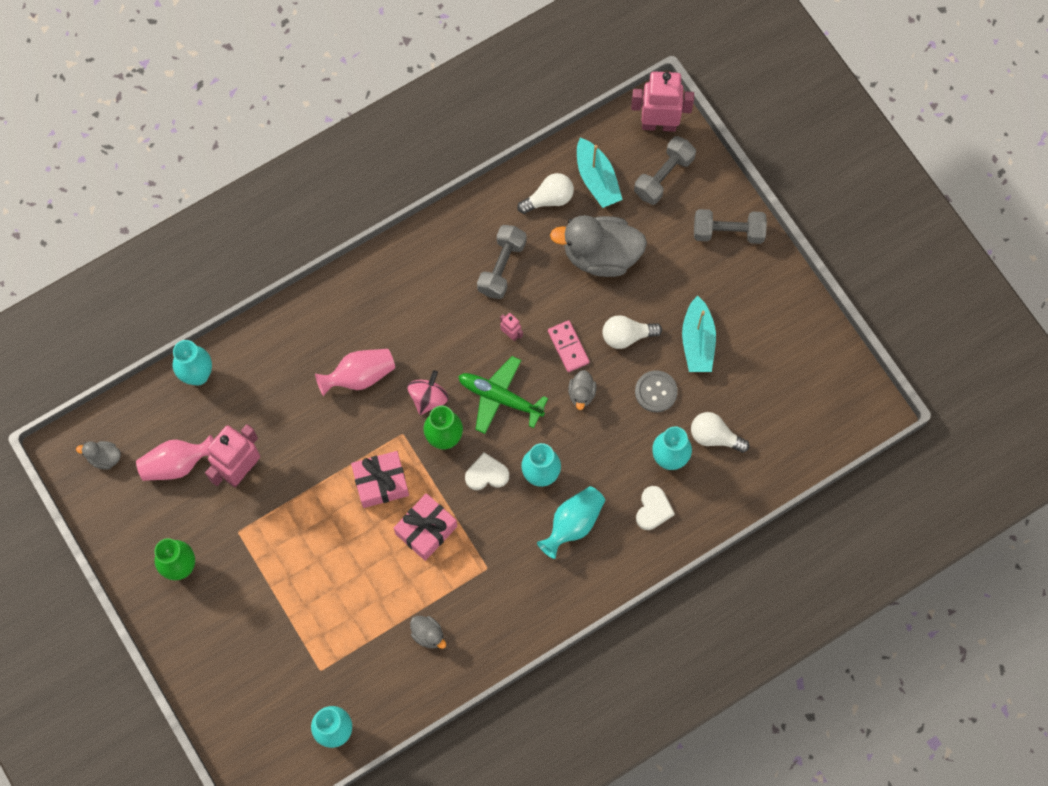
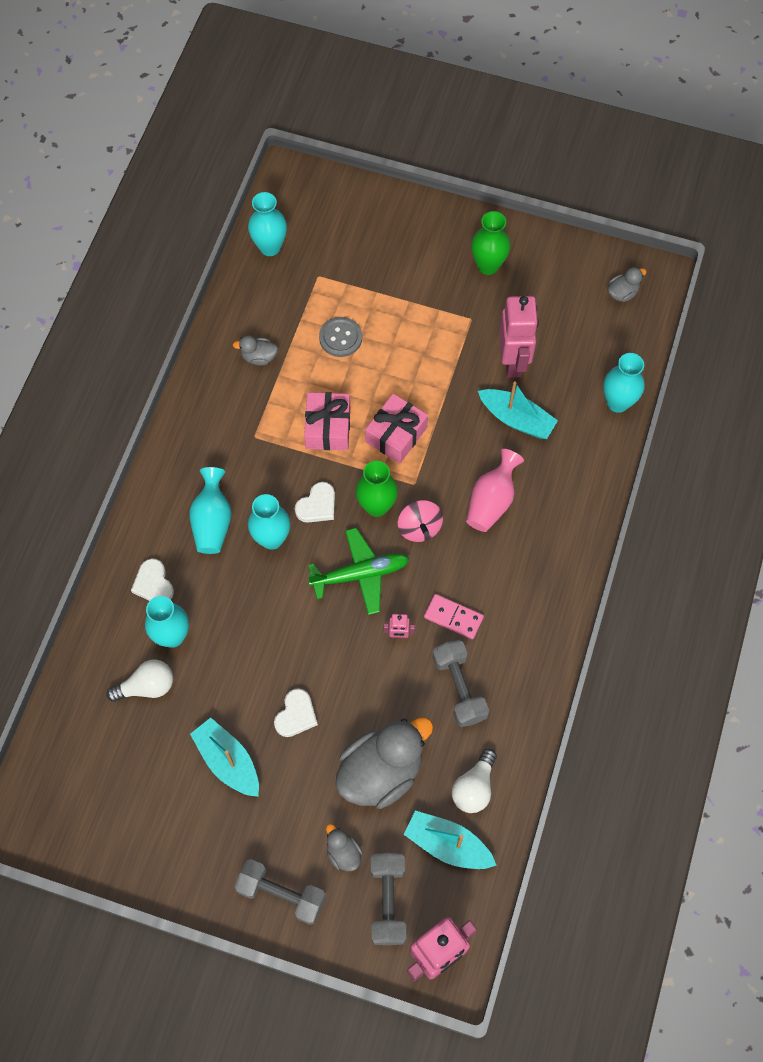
camera: 140 degrees right, 5 degrees down
pink vase [136,435,214,481] -> none
pink domino [548,320,590,372] -> pink domino moved to [424,594,484,639]
grey duck [568,370,596,410] -> grey duck moved to [326,824,363,871]
white light bulb [602,315,662,349] -> white heart [274,688,318,737]
grey button [635,370,678,412] -> grey button moved to [319,317,362,357]
grey dumbbell [694,209,767,244] -> grey dumbbell turned 60 degrees clockwise [234,859,326,925]
none -> turquoise boat [478,382,558,439]

